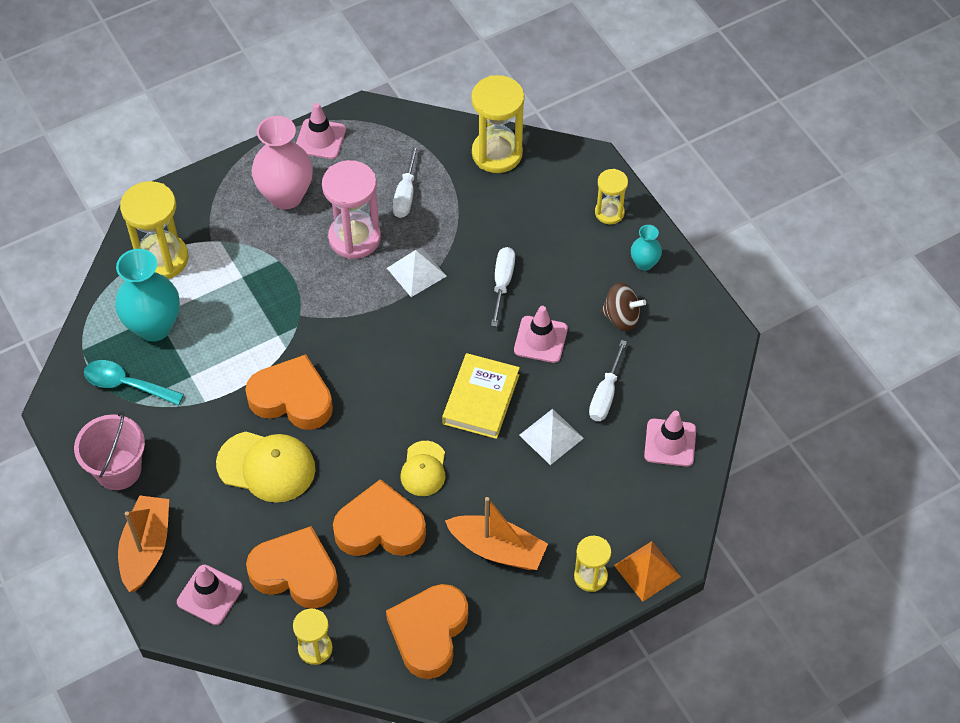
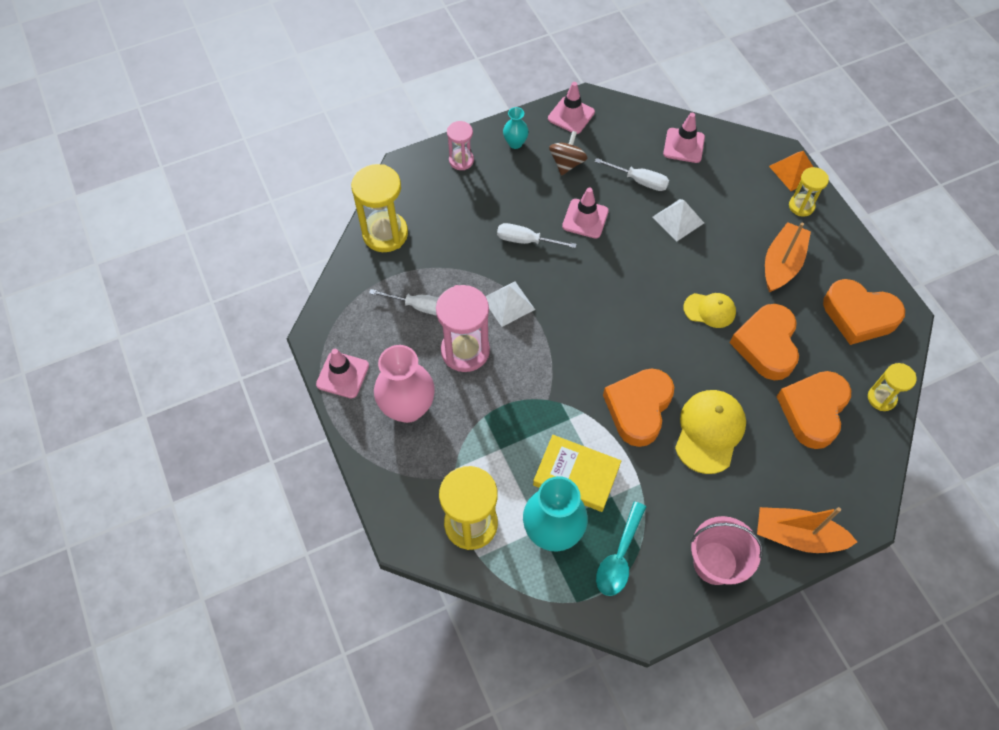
camera: 85 degrees left, 5 degrees up
pink traffic cone [177,565,243,625] -> pink traffic cone moved to [548,82,595,134]
yellow book [442,353,520,439] -> yellow book moved to [533,435,621,512]
yellow hourglass [595,169,628,224] -> pink hourglass [447,121,474,170]

